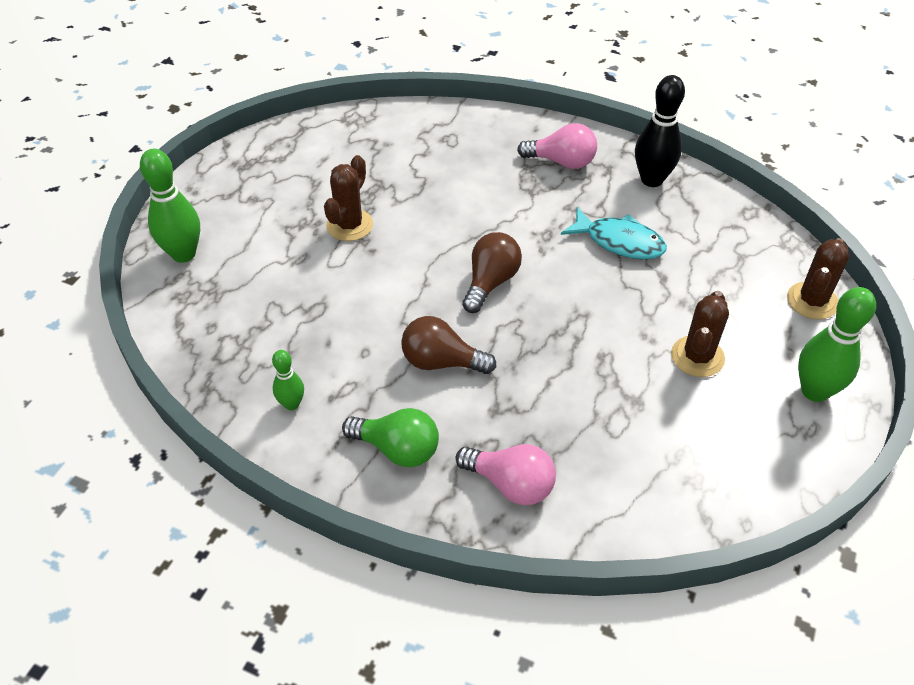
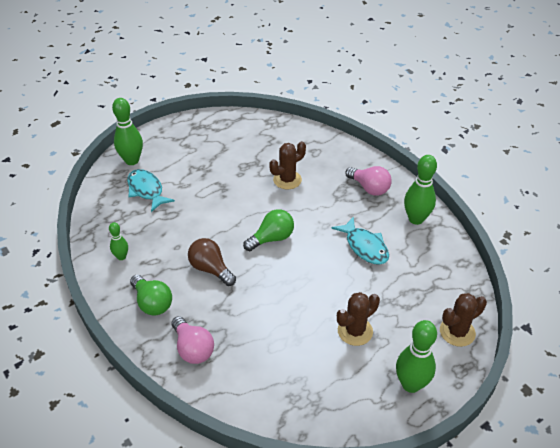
camera: 30 degrees right, 5 degrees down
brown cactus [324,155,373,241] -> brown cactus moved to [270,141,306,189]
brown light bulb [462,232,522,313] -> green light bulb [243,209,294,251]
black bowling pin [635,75,685,187] -> green bowling pin [404,155,437,225]
none -> turquoise fish [127,169,175,212]

